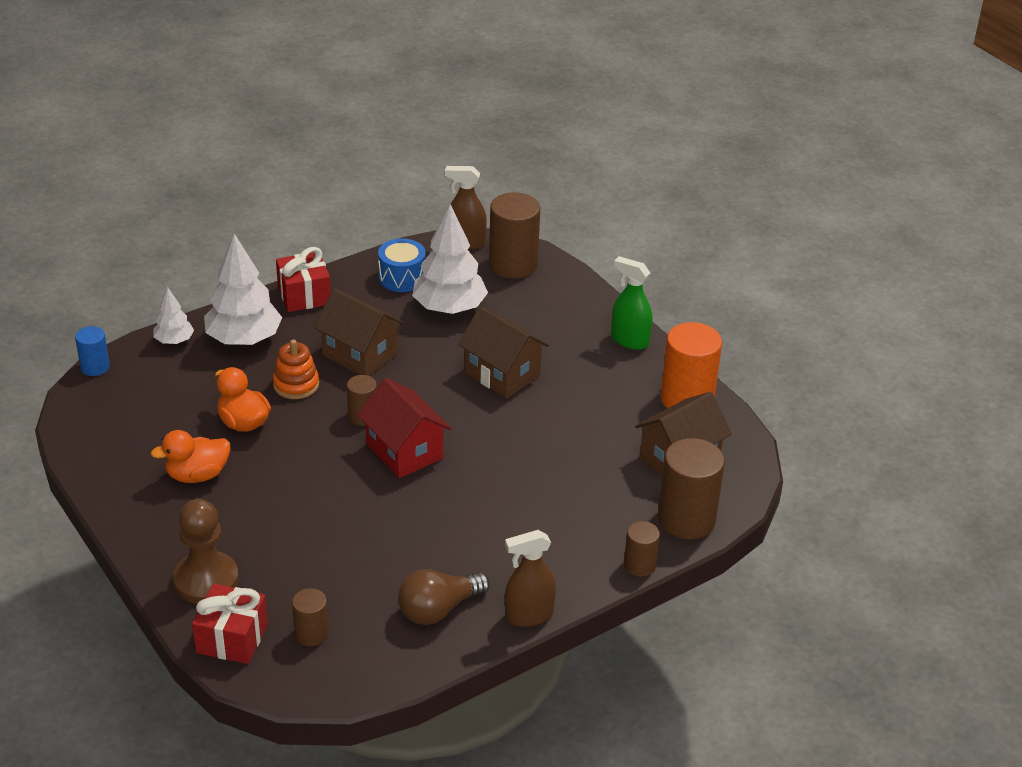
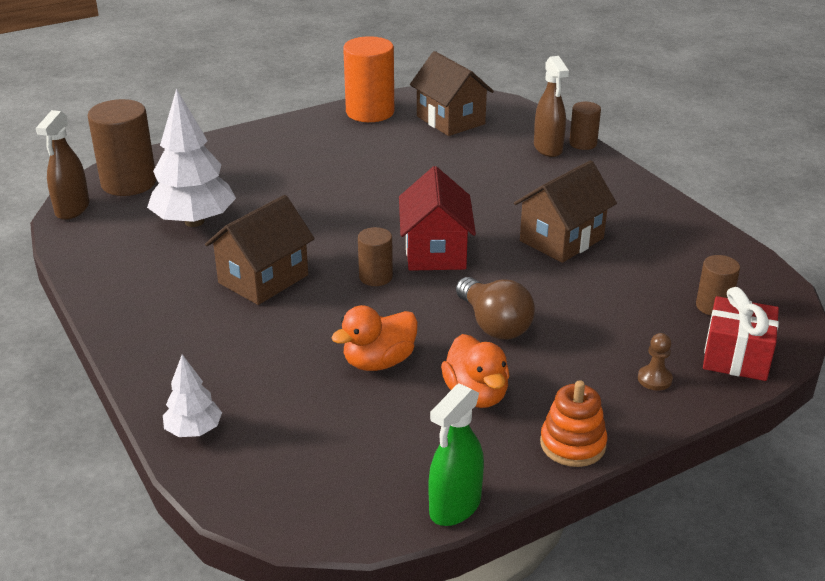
camera: 85 degrees left, 5 degrees down
blue cylinder [75,326,110,376] -> none
brown pawn [173,499,239,604] -> brown pawn [638,333,673,391], size x0.45
white tree [204,233,282,345] -> none
orange stacking toy [273,340,319,399] -> orange stacking toy moved to [540,380,607,467]
red gift [276,247,331,312] -> none
red house [357,378,451,478] -> red house turned 60 degrees counterclockwise [399,166,476,271]
blue drum [378,238,426,292] -> none
brown light bulb [398,569,490,625] -> brown light bulb moved to [456,277,535,339]
brown house [458,306,549,398] -> brown house moved to [514,160,617,263]
brown spray bottle [505,530,556,627] -> brown spray bottle moved to [534,56,569,157]
green spray bottle [611,256,652,350] -> green spray bottle moved to [429,383,484,526]
brown cylinder [658,438,725,539] -> none

